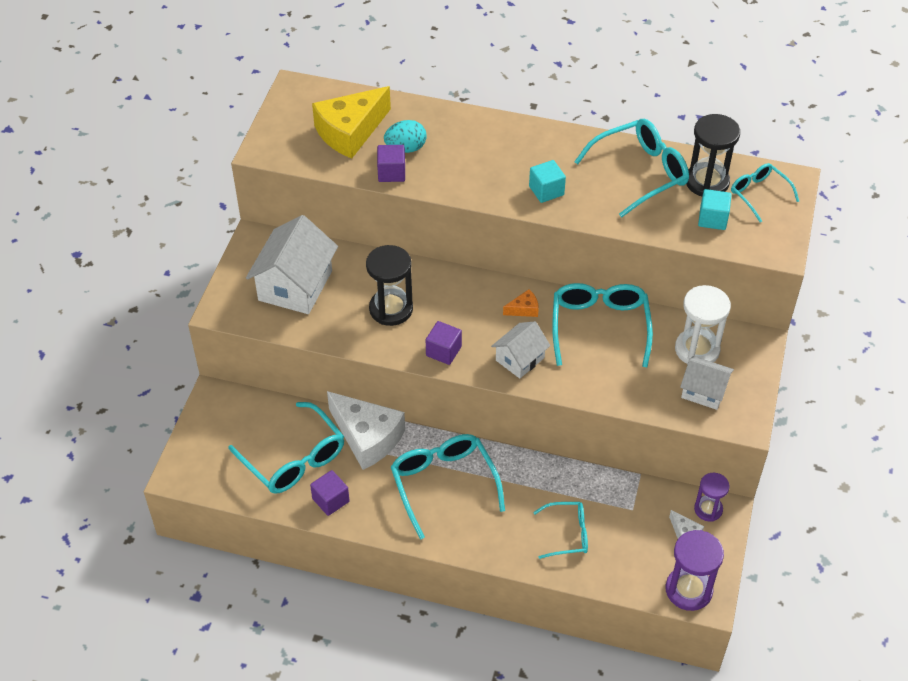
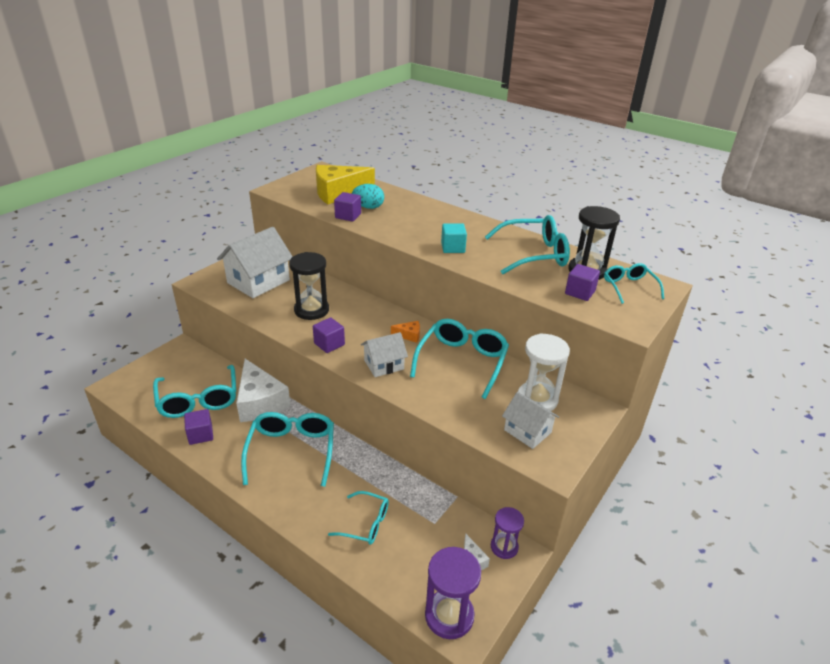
camera: 20 degrees right, 15 degrees down
turquoise cube [698,189,731,230] -> purple cube [565,264,600,301]

